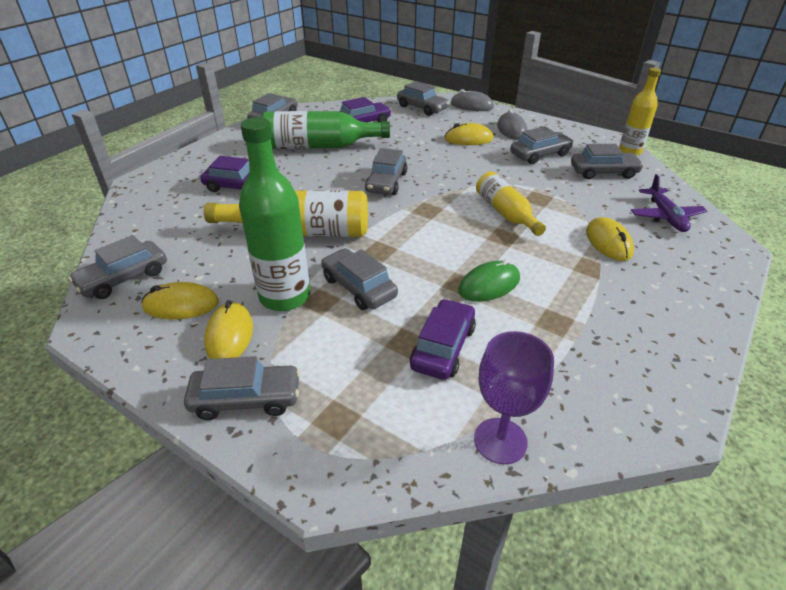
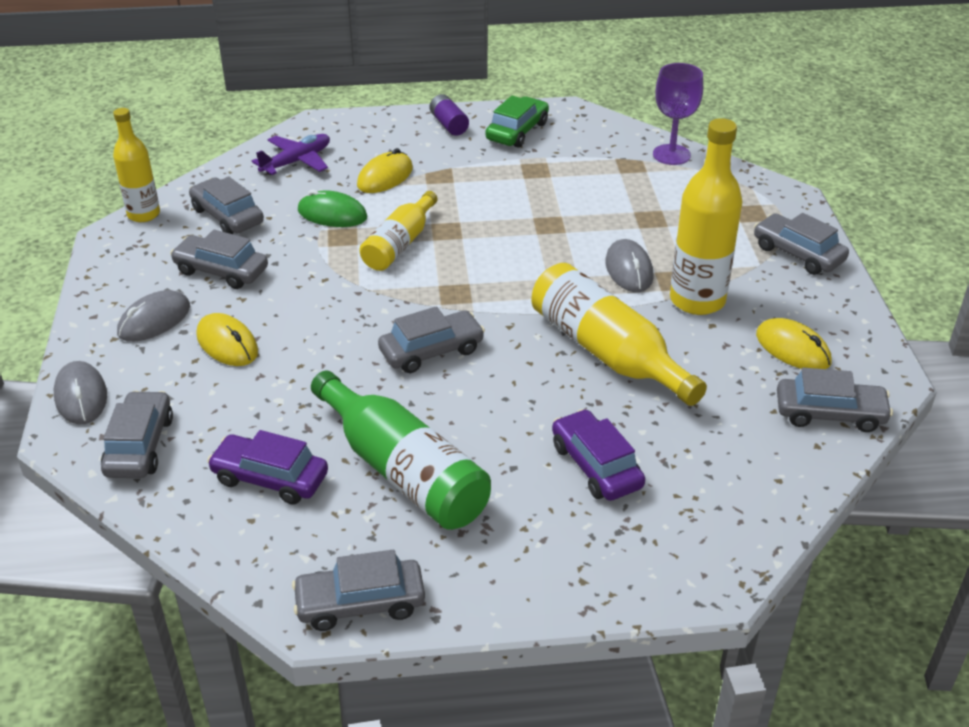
camera: 130 degrees left, 0 degrees up
yellow mouse [204,300,253,359] -> none
green bottle [239,117,310,311] -> yellow bottle [670,118,742,315]
grey car [321,248,398,310] -> grey mouse [605,239,654,292]
purple car [410,299,476,380] -> none
green mouse [458,259,520,302] -> green mouse moved to [298,190,367,227]
none -> purple battery [430,94,469,136]
none -> green car [485,96,549,148]

